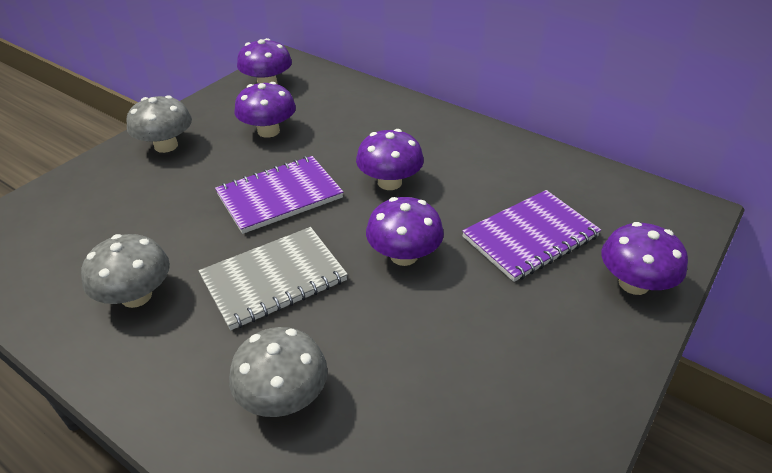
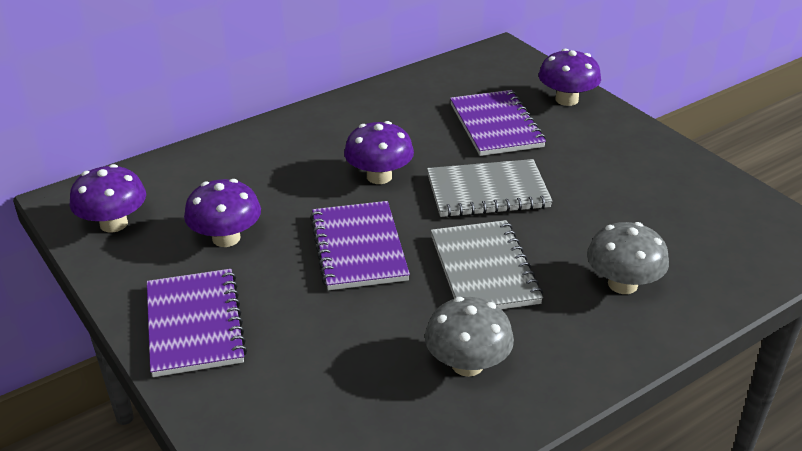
camera: 70 degrees left, 5 degrees down
grey mushroom [126,95,192,153] -> purple notebook [147,269,247,377]
purple mushroom [366,197,444,266] -> grey notebook [427,159,553,217]

